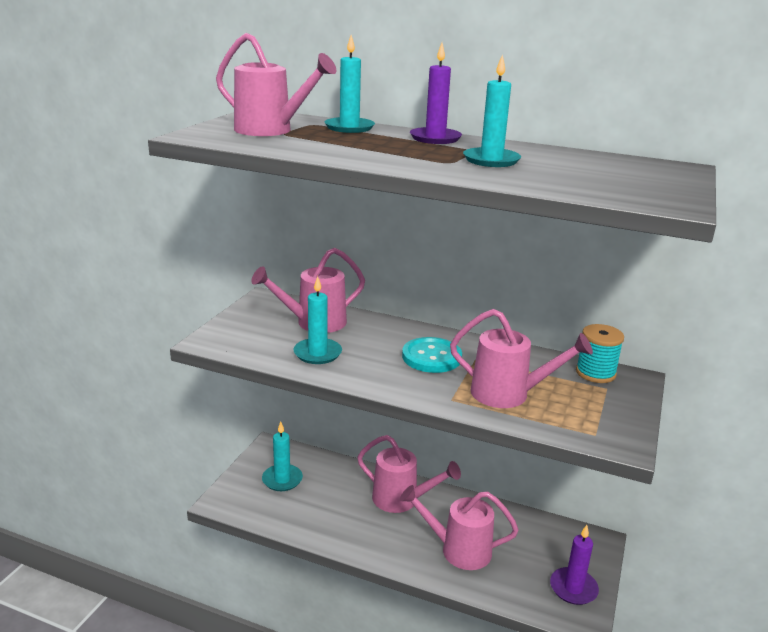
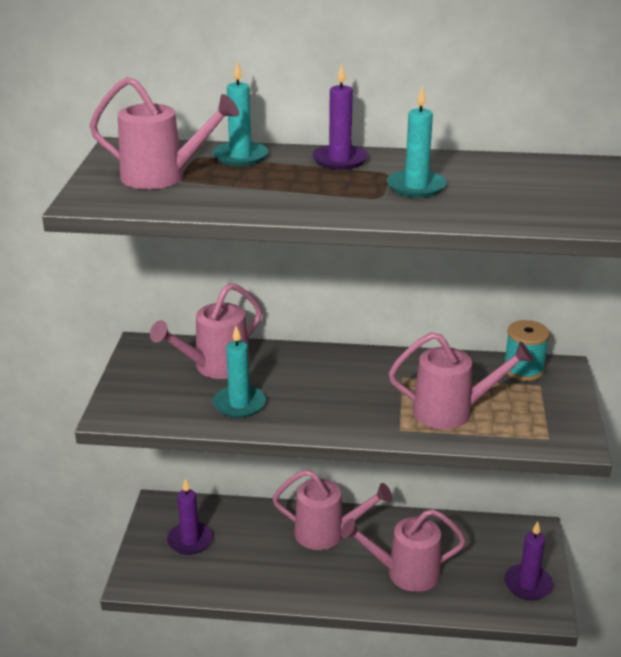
camera: 15 degrees left, 5 degrees up
turquoise candle [262,422,303,491] -> purple candle [167,479,213,555]
turquoise button [402,337,462,373] -> none

